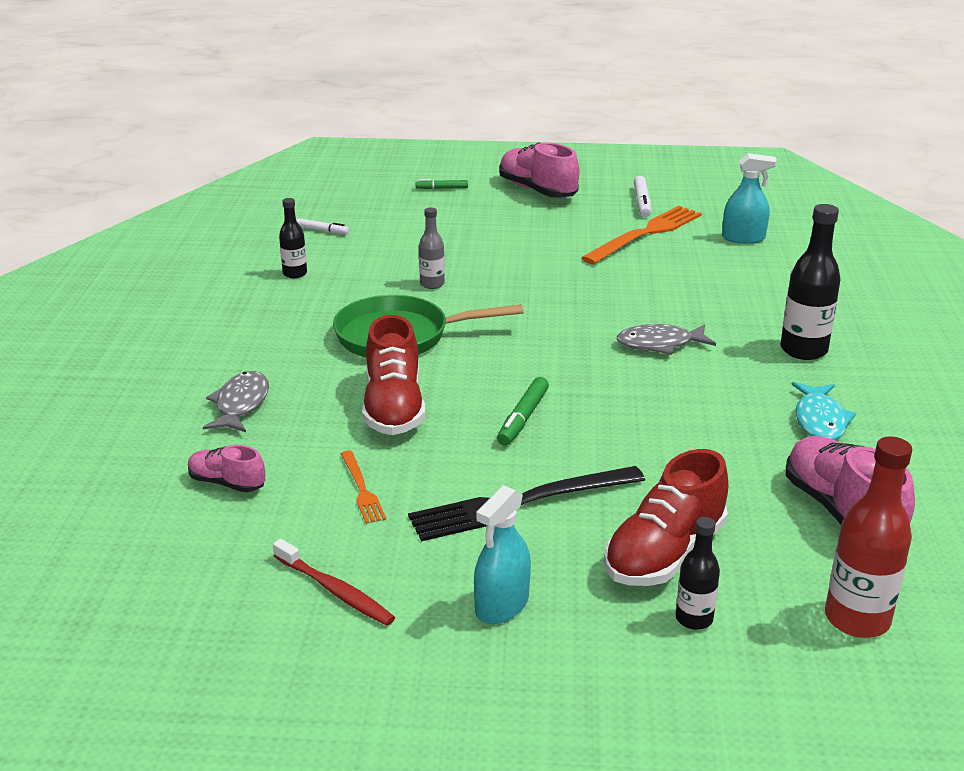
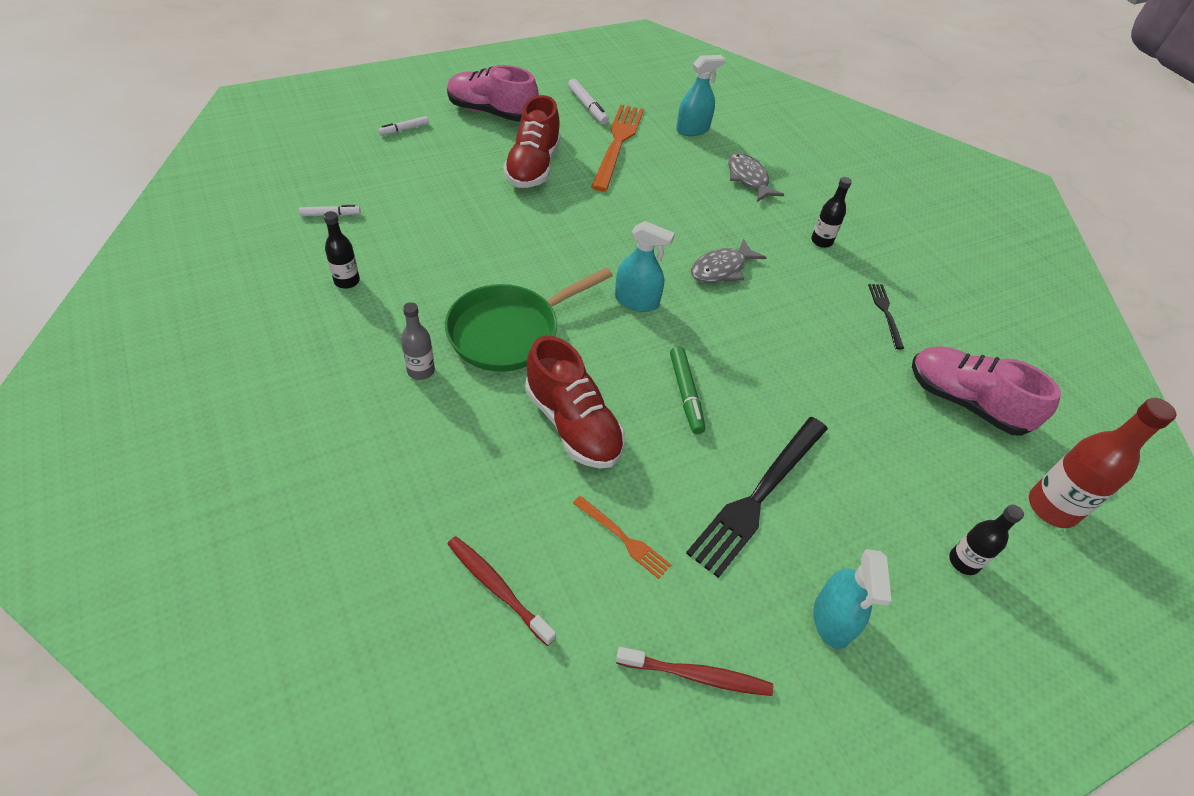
camera: 35 degrees left, 20 degrees up
pink shoe [188,445,265,492] -> red toothbrush [447,536,556,646]
grey fish [203,371,269,432] -> grey fish moved to [728,153,784,202]
green marker [415,179,468,189] -> white marker [378,116,429,135]
grey bottle [419,207,445,289] -> grey bottle moved to [401,302,435,380]
red shoe [604,449,728,586] -> red shoe moved to [503,95,561,188]
black bottle [780,204,841,360] -> black bottle [811,177,852,248], size x0.58
turquoise fish [791,382,856,440] -> black fork [868,284,904,349]
none -> turquoise spray bottle [615,221,675,312]

